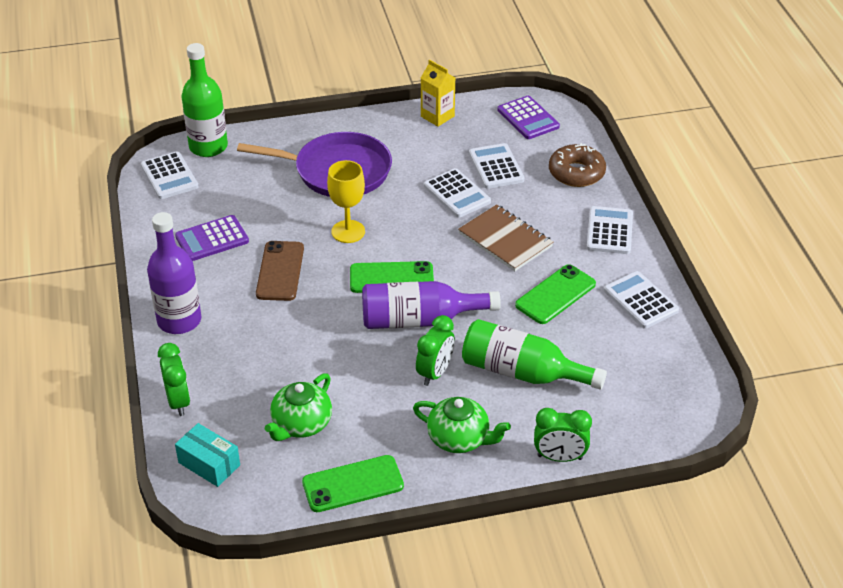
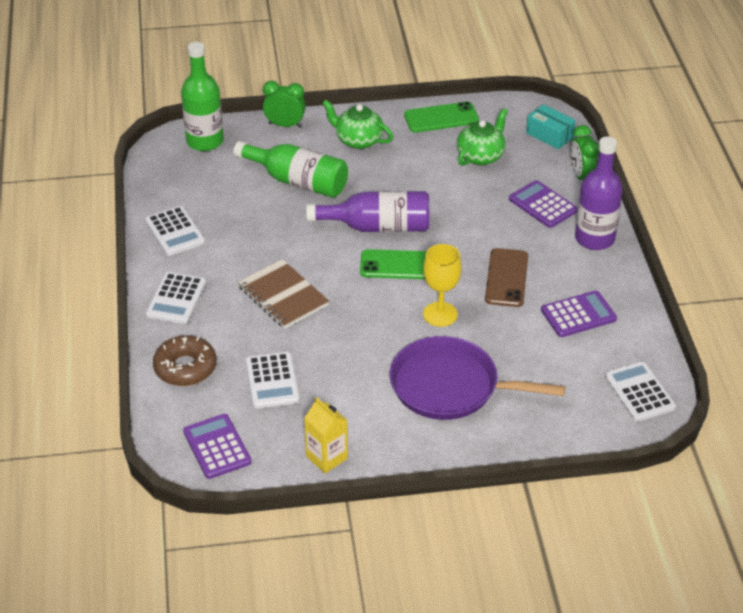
camera: 175 degrees left, 0 degrees up
green bottle [182,43,228,157] -> green bottle moved to [181,42,224,151]
green clock [416,315,455,386] -> none
white calculator [424,168,491,218] -> none
green phone [515,264,596,324] -> none
none -> purple calculator [509,180,578,228]

